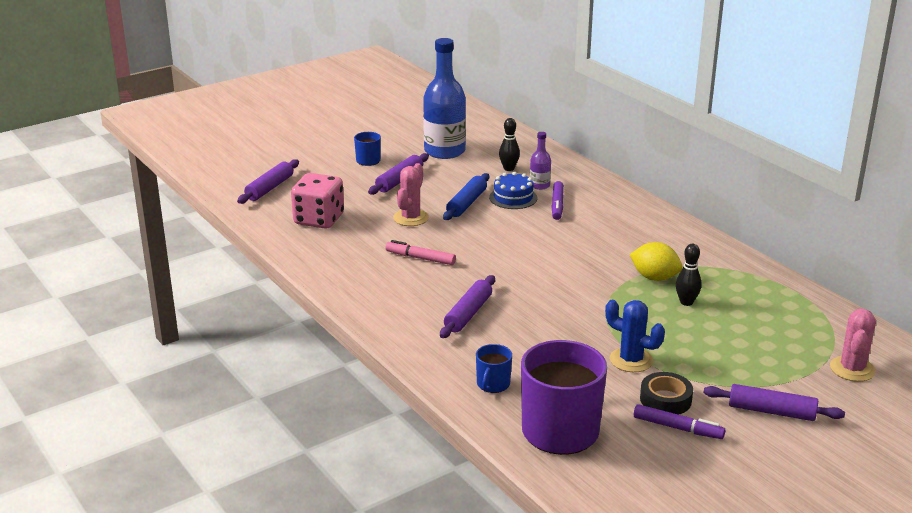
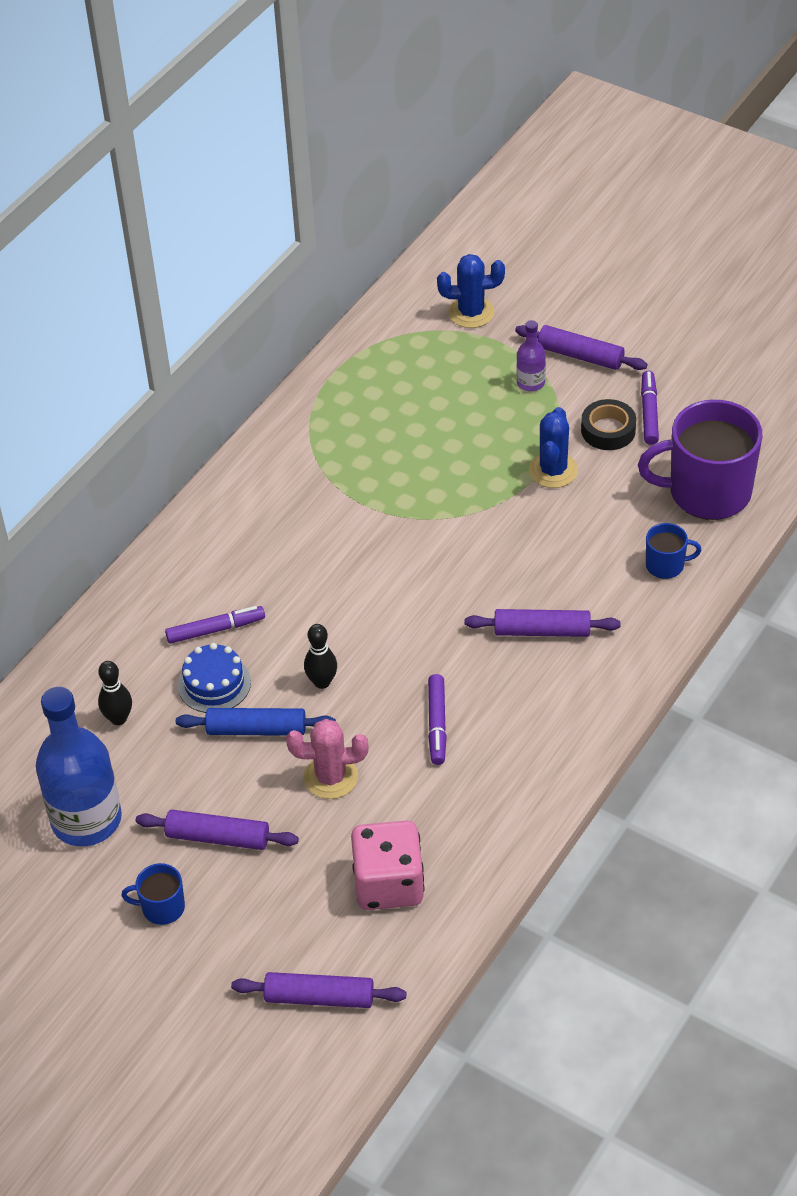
camera: 110 degrees left, 20 degrees up
pink marker [385,240,456,265] -> purple marker [428,674,447,765]
purple bottle [530,132,551,190] -> purple bottle moved to [516,320,546,391]
yellow lemon [630,242,683,281] -> none
black bowling pin [676,244,702,306] -> black bowling pin moved to [304,624,337,689]
purple rolling pin [703,384,845,421] -> purple rolling pin turned 60 degrees counterclockwise [515,325,648,370]
pink cactus [830,309,876,382] -> blue cactus [437,254,505,328]

